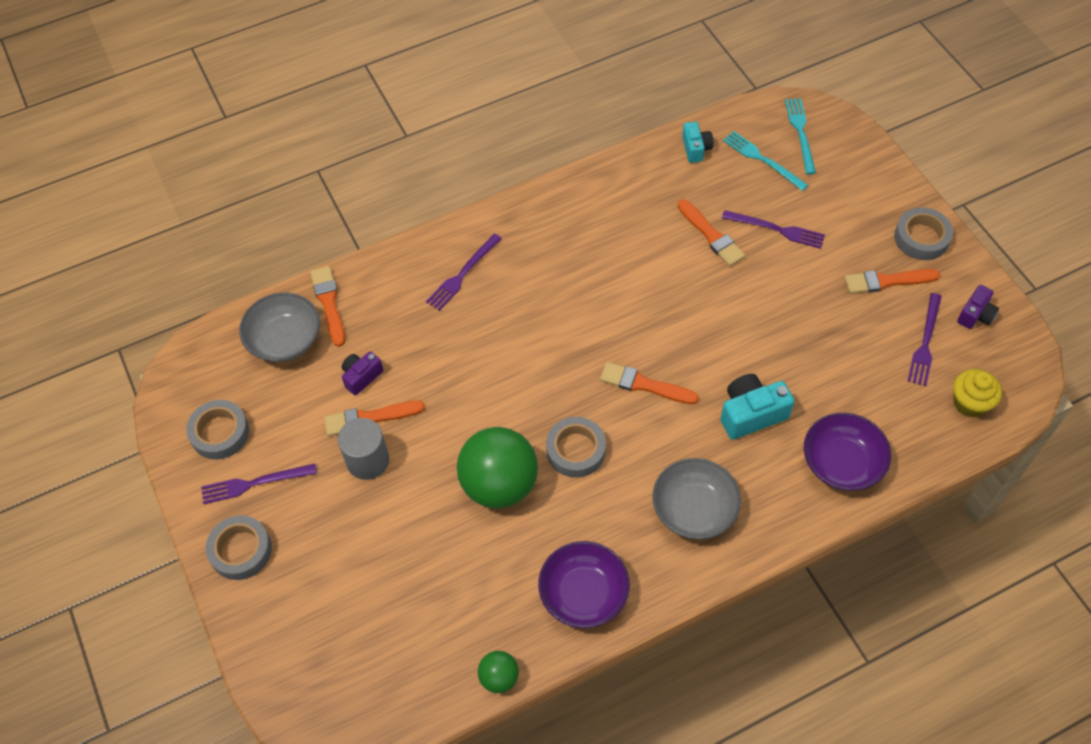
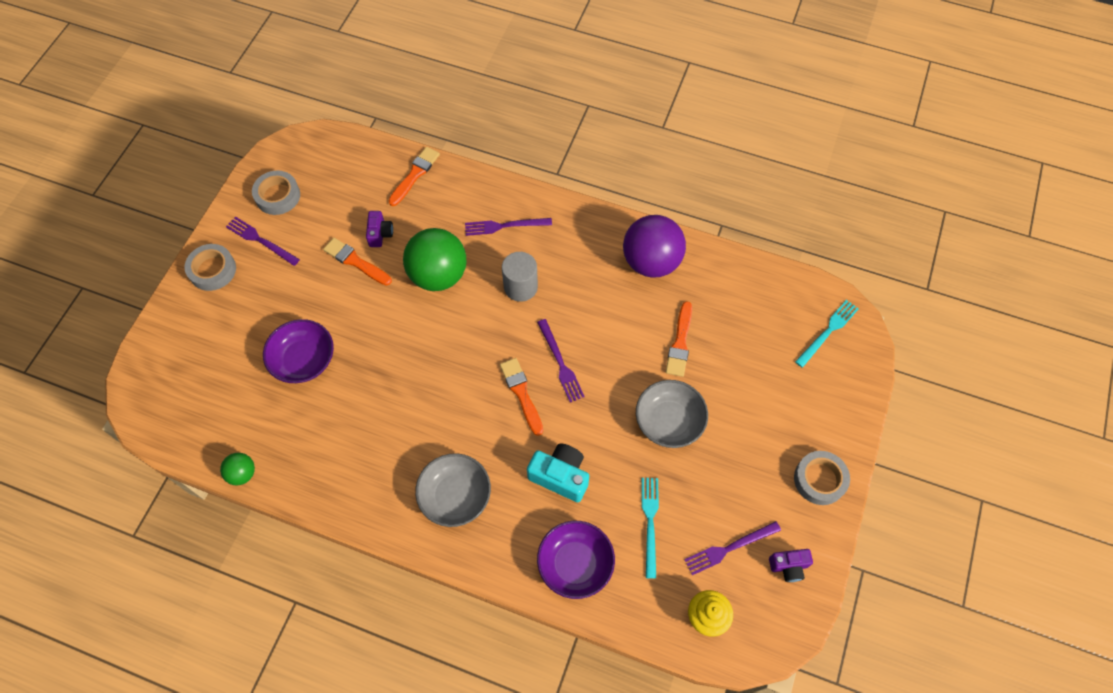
camera: 45 degrees right, 5 degrees up
grey bowl [239,293,320,362] -> grey bowl moved to [636,380,708,448]
grey cylinder [338,418,389,480] -> grey cylinder moved to [502,252,538,302]
purple camera [342,351,383,395] -> purple camera turned 90 degrees clockwise [366,211,393,247]
green ball [457,427,538,508] -> green ball moved to [403,228,467,291]
purple bowl [538,541,630,628] -> purple bowl moved to [263,319,334,383]
grey tape [546,417,606,477] -> none
turquoise camera [682,122,713,163] -> none
purple fork [722,210,825,249] -> purple fork moved to [537,319,585,403]
turquoise fork [723,131,809,191] -> turquoise fork moved to [642,478,659,579]
orange brush [844,269,940,294] -> none
none -> purple ball [623,215,686,278]

